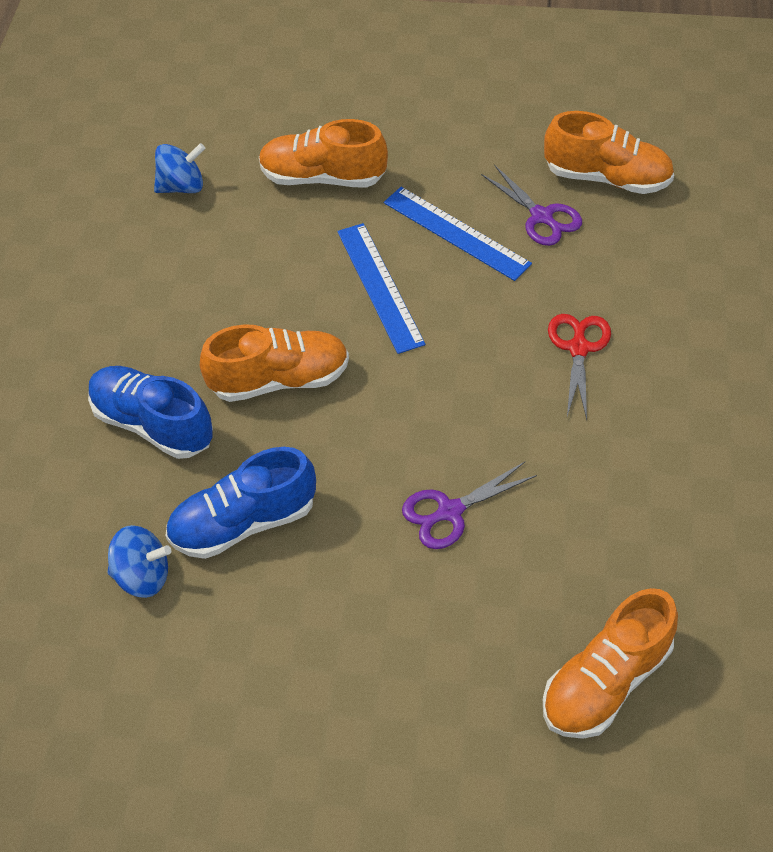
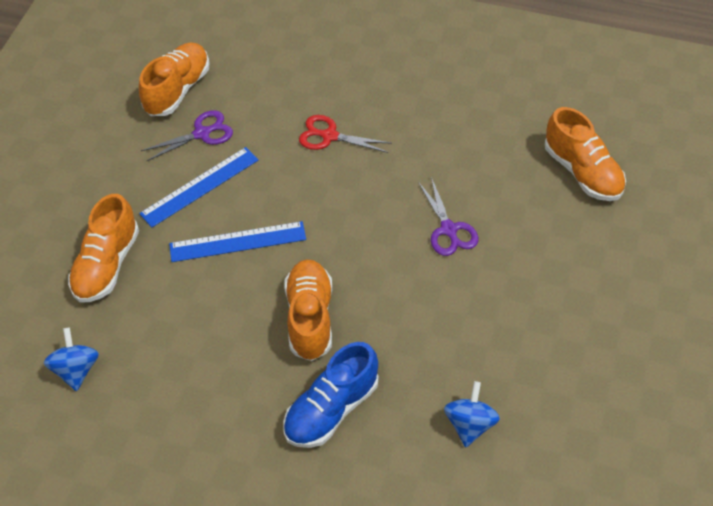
camera: 80 degrees left, 0 degrees up
blue shoe [165,447,316,559] -> none

